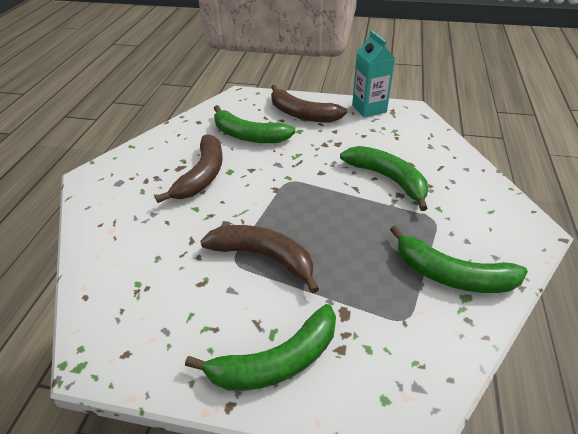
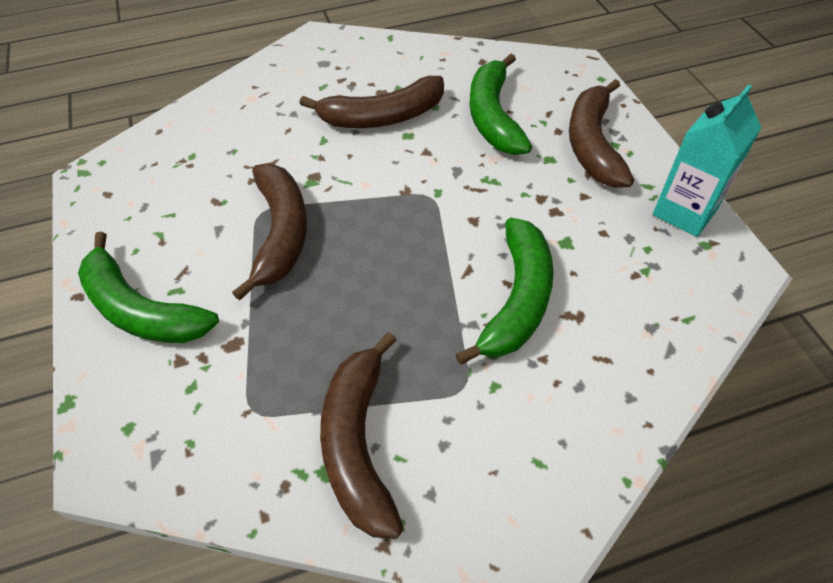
camera: 60 degrees right, 10 degrees up
green banana [390,225,528,293] -> brown banana [320,332,403,539]

